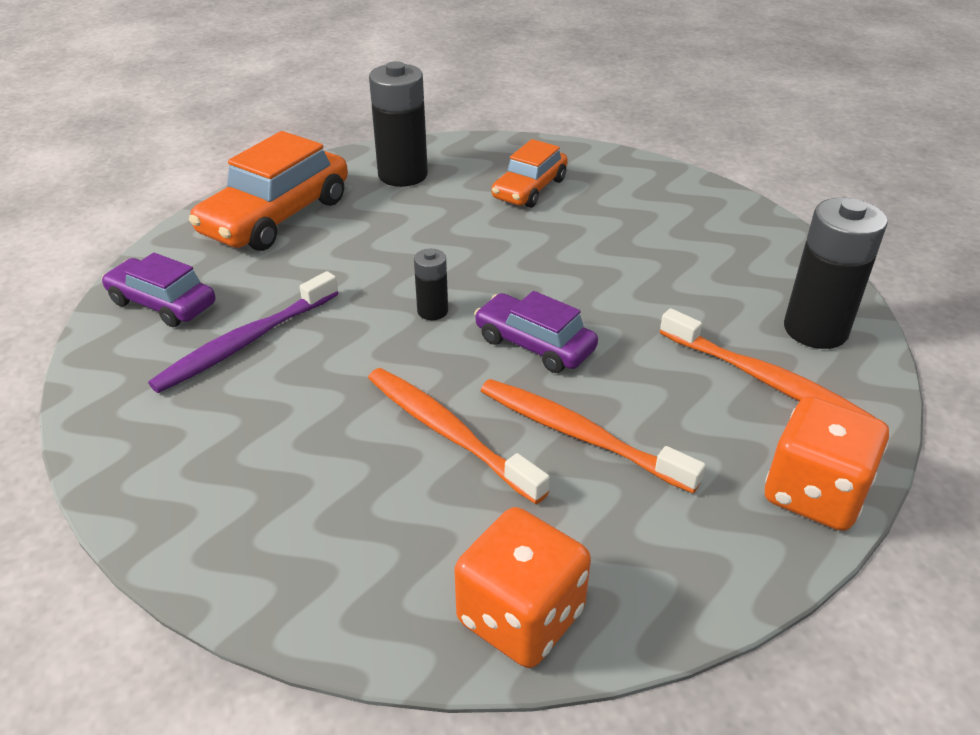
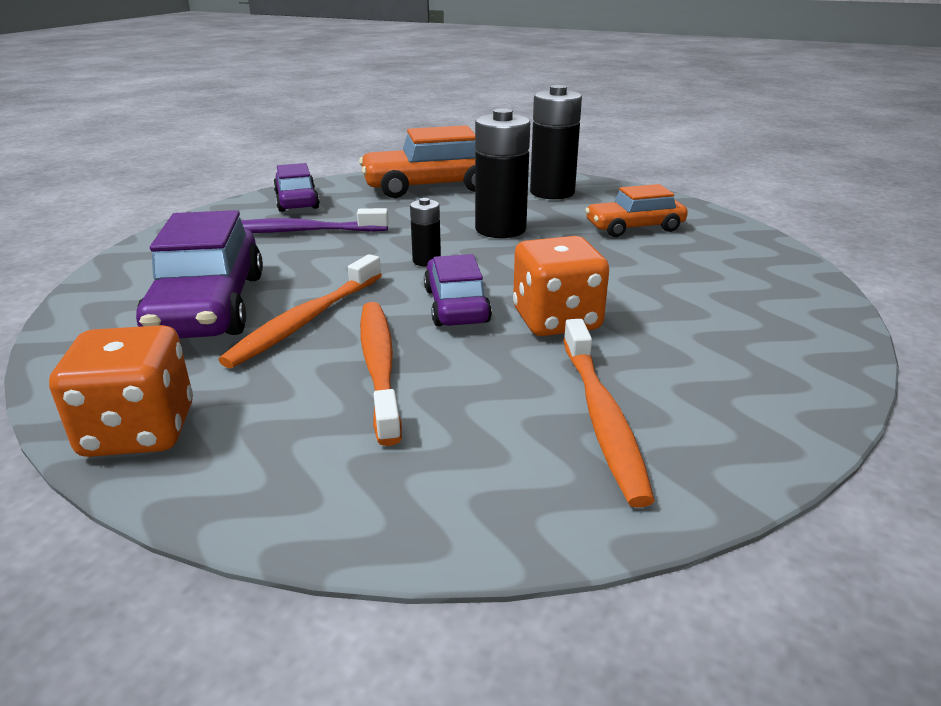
camera: 45 degrees right, 10 degrees down
orange toothbrush [368,368,550,504] -> orange toothbrush turned 150 degrees counterclockwise [219,254,382,368]
orange dice [765,396,889,531] -> orange dice moved to [513,236,609,336]
black battery [784,198,888,349] -> black battery moved to [475,108,530,238]
none -> purple car [136,210,263,338]

